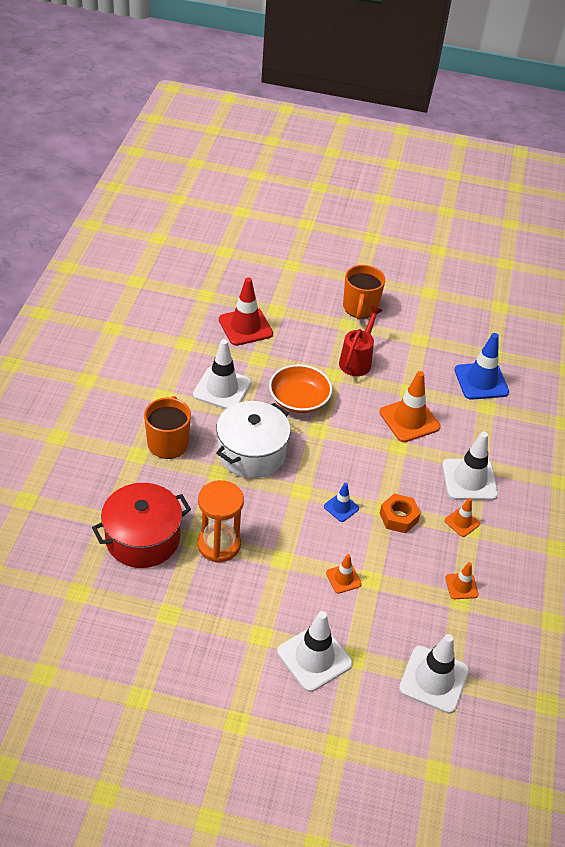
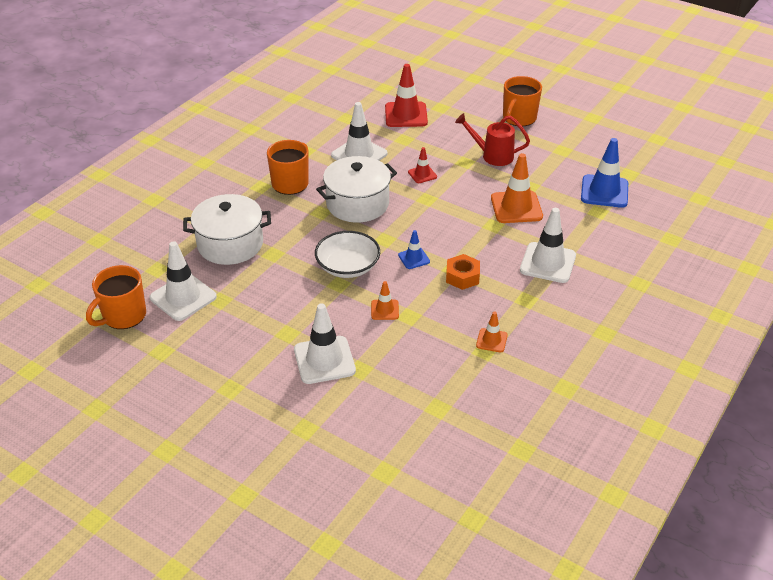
camera: 25 degrees right, 5 degrees down
red pot [92,483,191,568] -> white pot [183,194,271,265]
orange hourglass [197,480,244,563] -> none
orange bowl [269,365,332,413] -> red traffic cone [408,147,437,183]
red watering can [339,306,383,376] -> red watering can turned 120 degrees counterclockwise [455,113,530,166]
white traffic cone [399,634,469,714] -> white traffic cone moved to [150,241,217,321]
orange traffic cone [444,498,480,537] -> none
none -> orange mug [86,265,146,329]
none -> white bowl [315,231,380,278]

